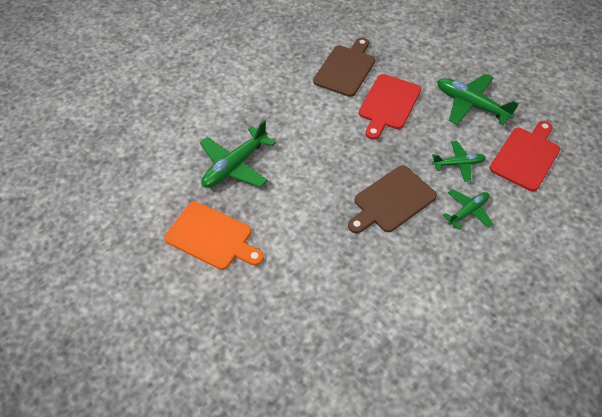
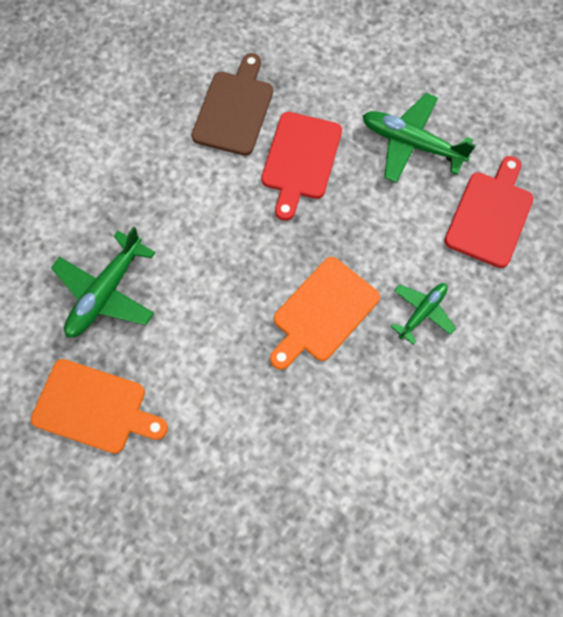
camera: 10 degrees left, 15 degrees up
brown cutting board [348,165,437,233] -> orange cutting board [270,257,380,370]
green plane [432,141,486,182] -> none

